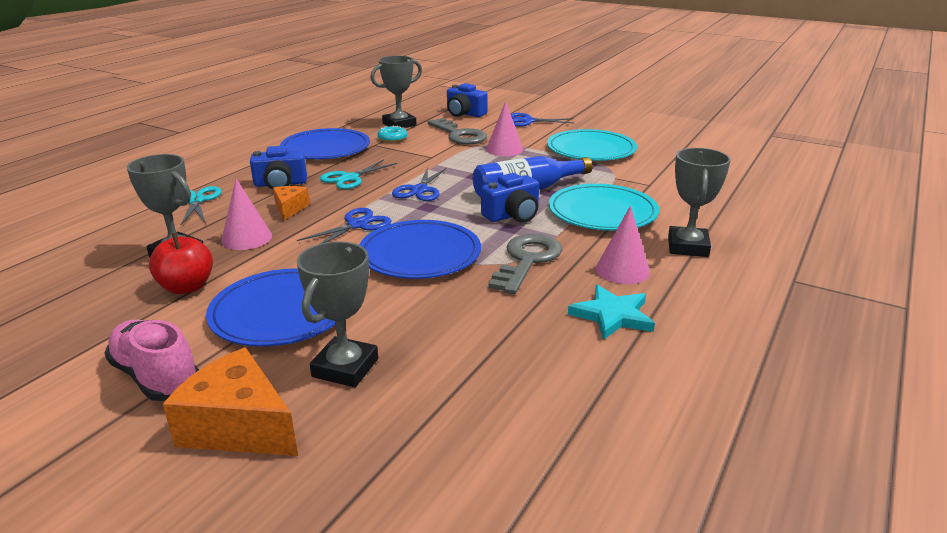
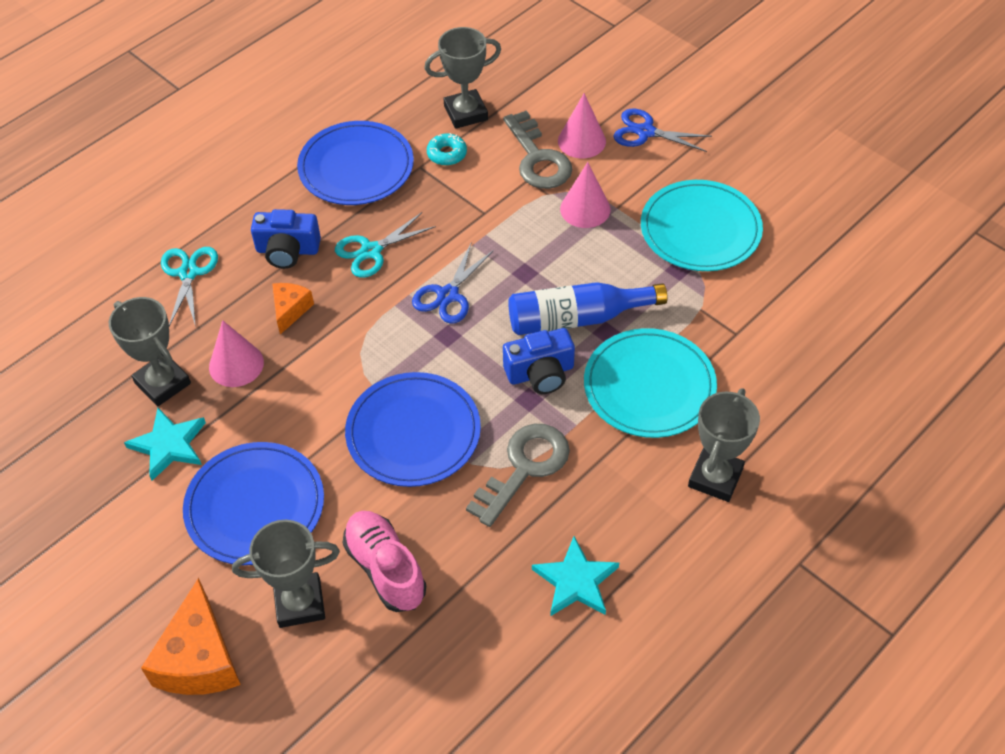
camera: 15 degrees right, 25 degrees up
pink shoe [105,319,199,401] -> pink shoe moved to [343,511,426,612]
red apple [149,233,213,294] -> turquoise star [124,408,206,481]
orange cheese [163,347,298,456] -> orange cheese turned 135 degrees counterclockwise [141,578,241,695]
blue scissors [297,208,391,244] -> none
grey trophy [297,242,378,387] -> grey trophy turned 45 degrees clockwise [232,520,340,628]
blue camera [447,83,488,117] -> none
pink cone [596,206,650,284] -> pink cone moved to [558,93,606,158]

